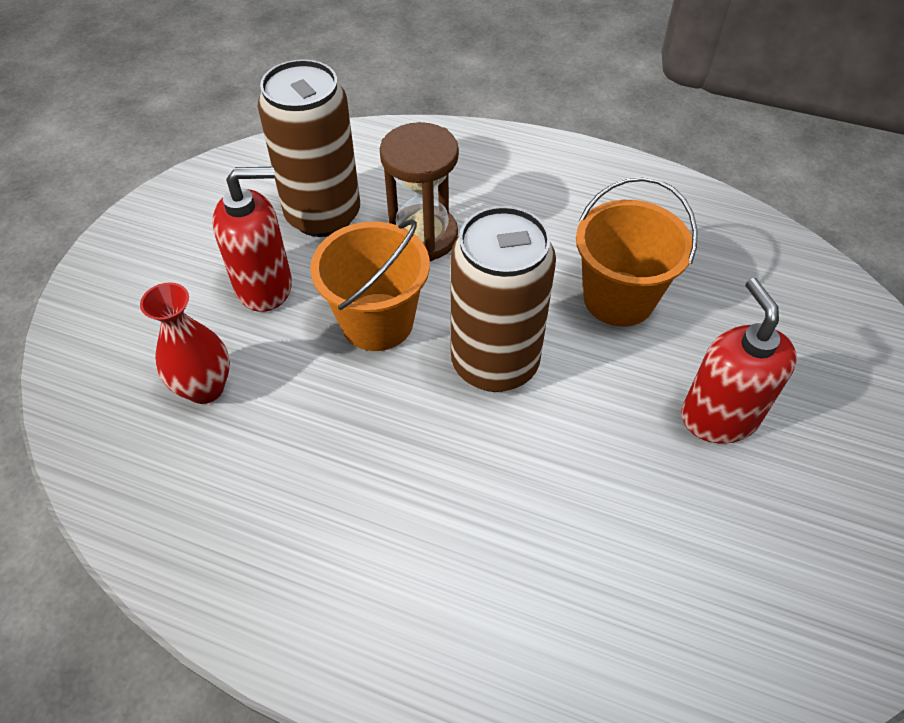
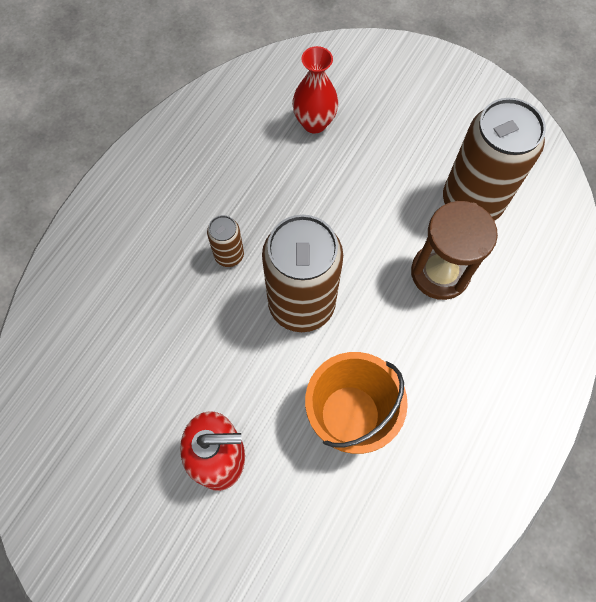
camera: 100 degrees right, 15 degrees up
red soap dispenser [212,167,292,312] -> none
orange bucket [310,219,430,351] -> none
none -> brown can [207,215,244,267]

